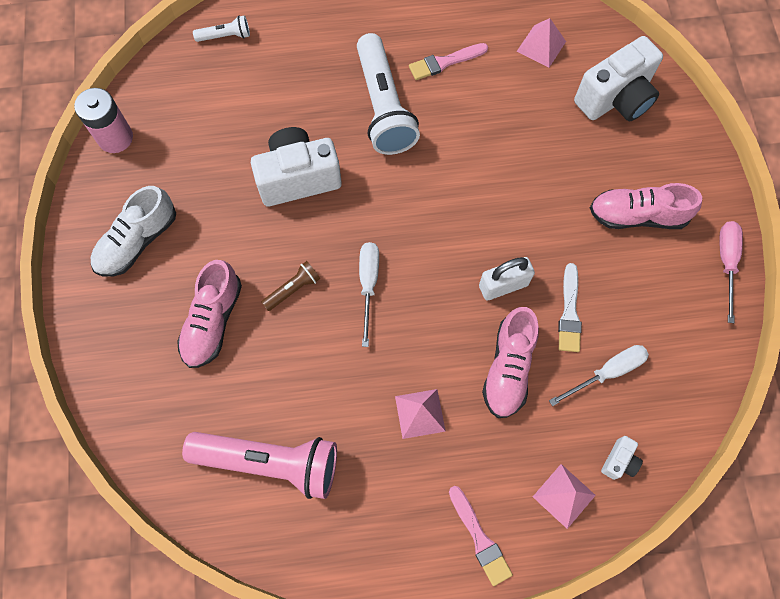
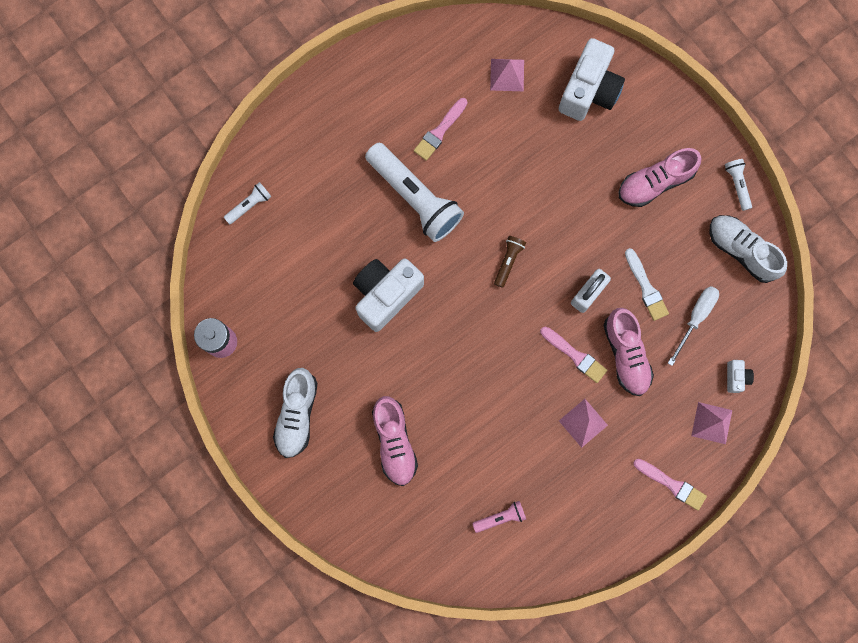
camera: 30 degrees left, 10 degrees up
pink flashlight [182,432,337,499] -> pink flashlight [472,501,526,533], size x0.45
brown flashlight [261,261,320,311] -> brown flashlight moved to [494,236,526,288]
white screwdriver [359,242,379,347] -> none
pink screwdriver [719,221,743,323] -> white flashlight [725,159,752,211]
none -> pink brush [540,326,607,383]
none -> white shoe [710,215,787,283]

